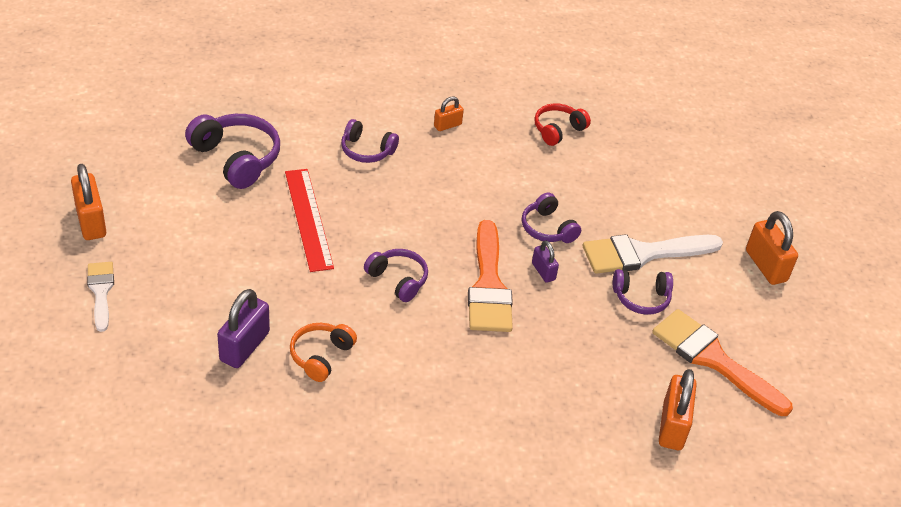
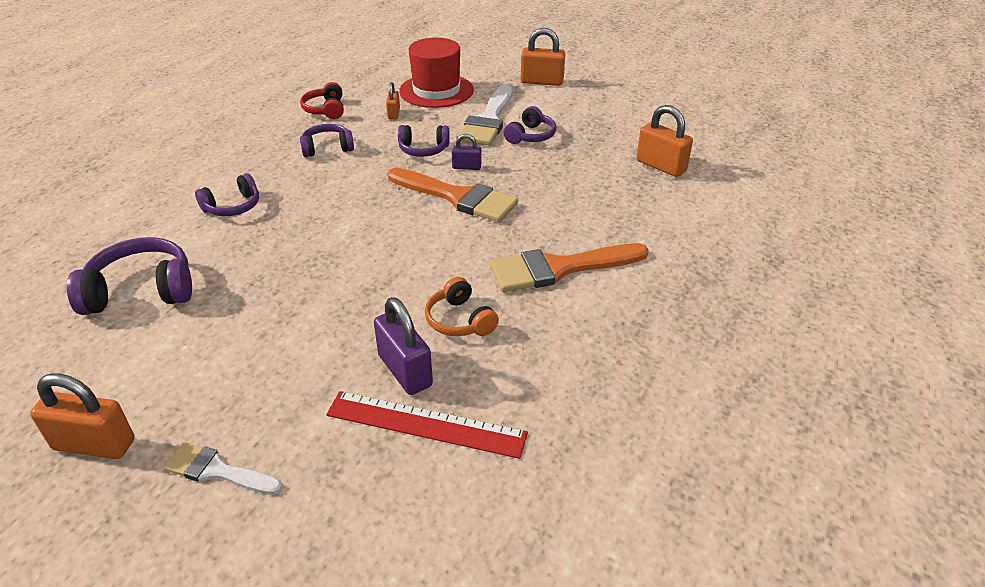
camera: 55 degrees left, 5 degrees down
red ruler [285,169,334,272] -> red ruler moved to [326,391,528,459]
purple headphones [364,249,428,302] -> purple headphones moved to [300,124,354,157]
orange padlock [434,96,464,131] -> orange padlock moved to [386,82,400,119]
orange brush [652,309,793,416] -> orange brush moved to [490,243,649,292]
none -> red hat [399,38,474,108]

